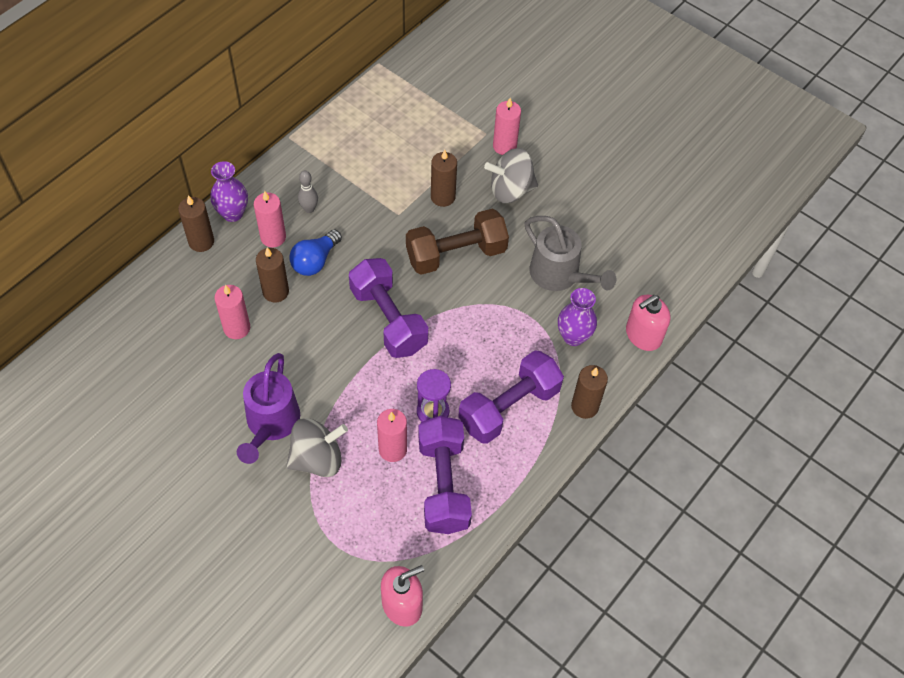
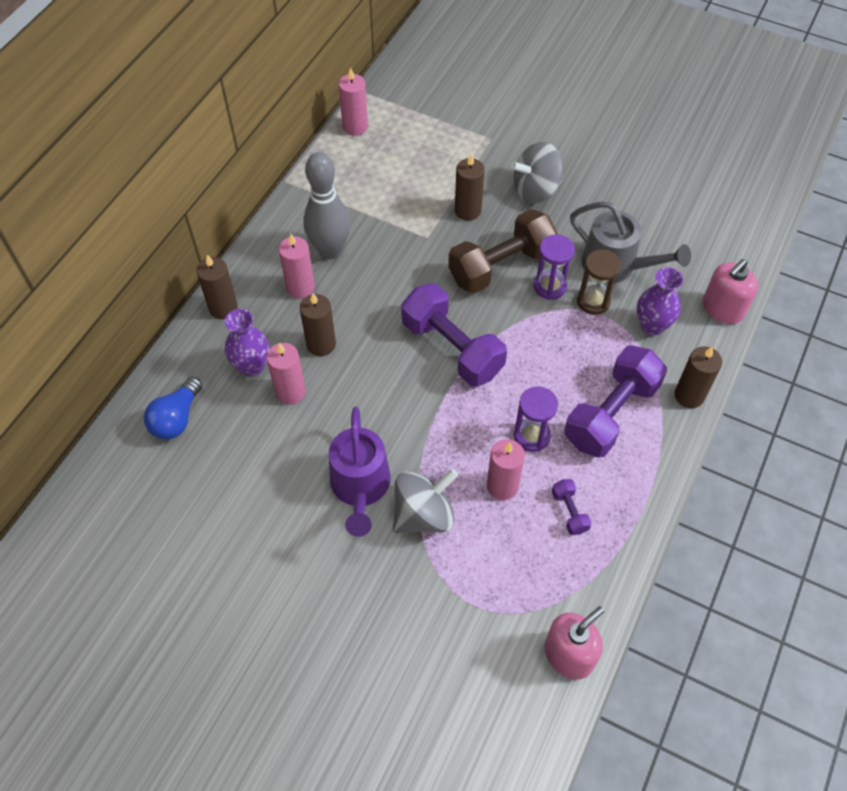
camera: 10 degrees left, 0 degrees up
purple vase [210,161,248,222] -> purple vase moved to [225,309,269,376]
blue light bulb [289,229,342,276] -> blue light bulb moved to [144,377,202,440]
grey bowling pin [298,171,318,213] -> grey bowling pin [303,152,350,259], size x2.06
purple dumbbell [418,416,472,534] -> purple dumbbell [552,479,592,535], size x0.44
pink candle [493,98,521,155] -> pink candle moved to [339,67,368,136]
none -> purple hourglass [534,234,575,300]
none -> brown hourglass [577,250,621,315]

